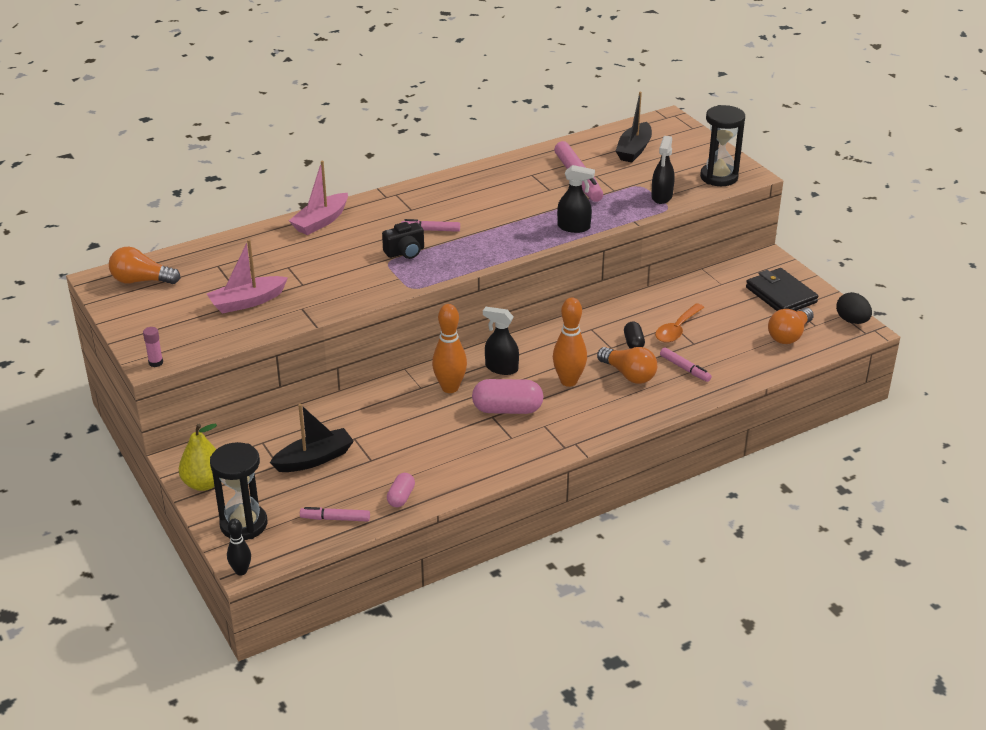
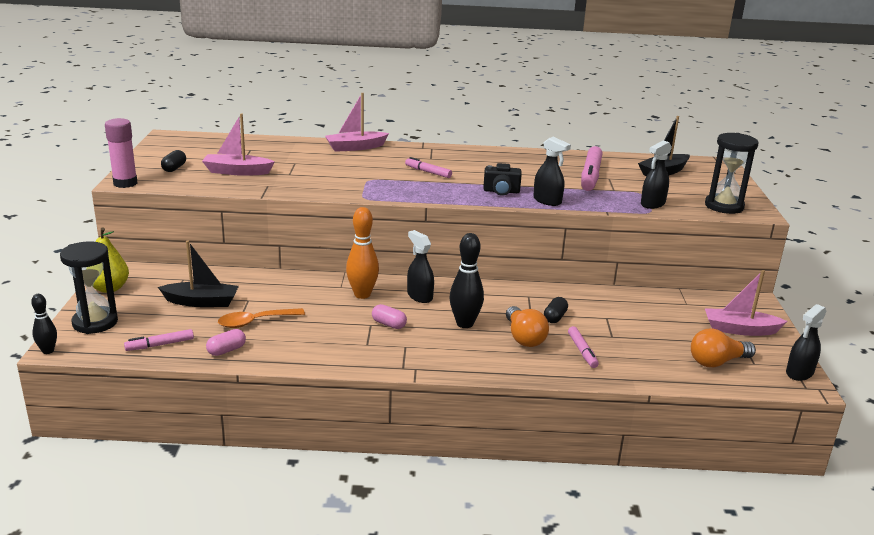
camera: 30 degrees right, 10 degrees down
orange light bulb [109,247,180,284] -> none
pink glue stick [143,327,163,367] -> pink glue stick [105,118,138,188], size x1.90
pink marker [300,507,370,522] -> pink marker turned 60 degrees counterclockwise [124,329,194,351]
black camera [382,222,424,259] -> black camera moved to [483,163,522,196]
pink capsule [472,379,543,414] -> pink capsule [372,304,407,329], size x0.56
orange bowling pin [553,298,587,387] -> black bowling pin [450,233,484,328]
orange spoon [655,303,705,343] -> orange spoon moved to [218,308,305,328]
black wallet [746,268,819,311] -> pink boat [705,270,787,336]
black egg [836,292,872,324] -> black spray bottle [786,304,826,381]
none -> black capsule [161,150,186,172]

